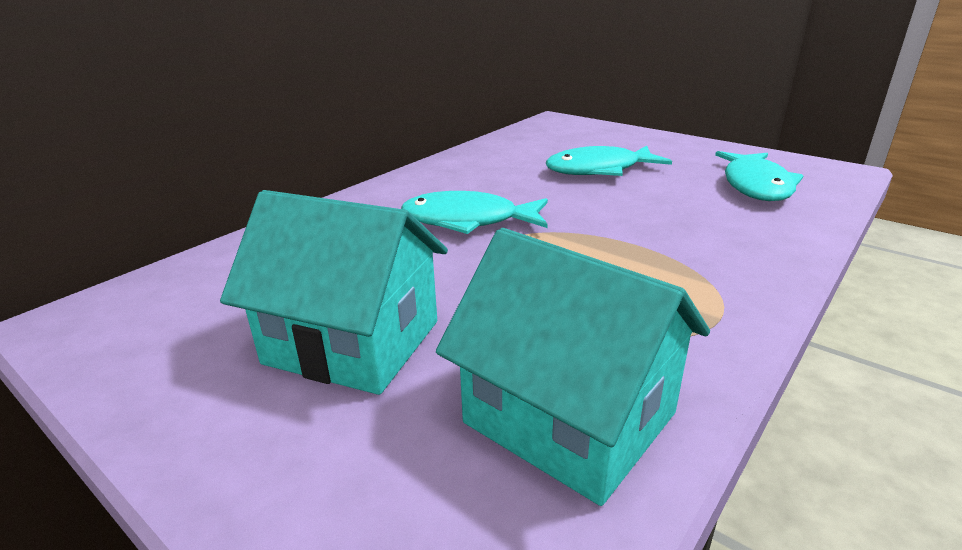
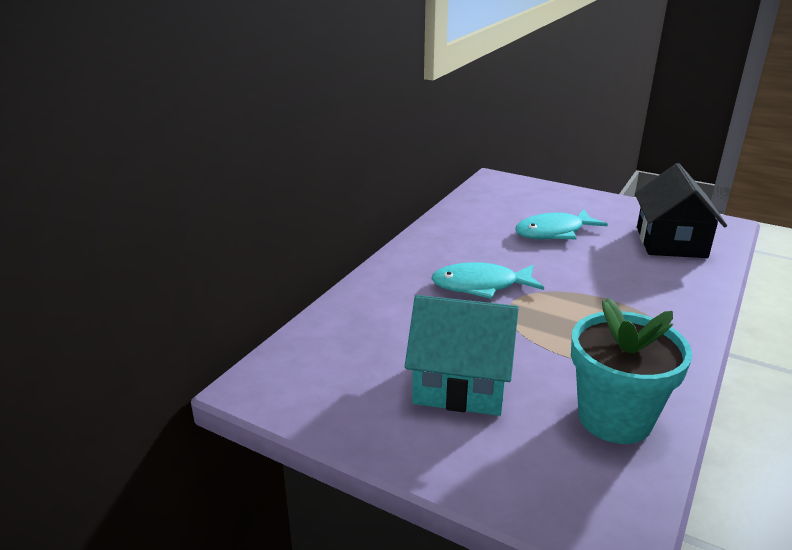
camera: 10 degrees left, 0 degrees up
turquoise house [436,228,710,506] -> turquoise flower pot [571,297,693,444]
turquoise fish [715,151,803,201] -> black house [635,163,727,258]

